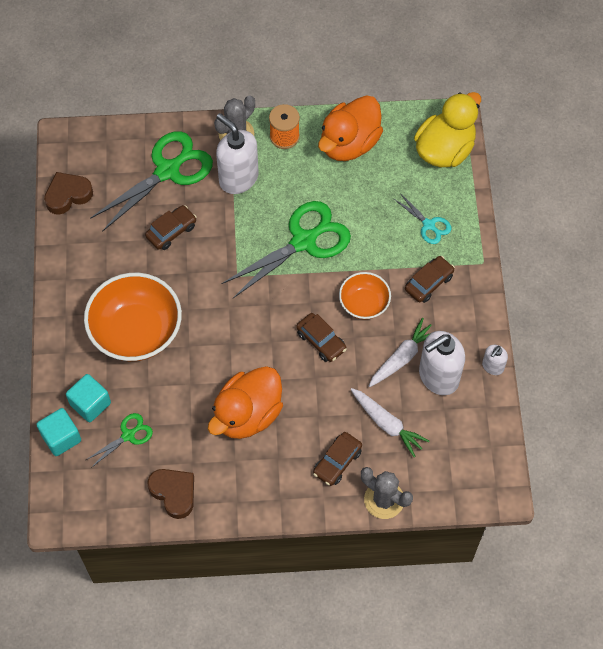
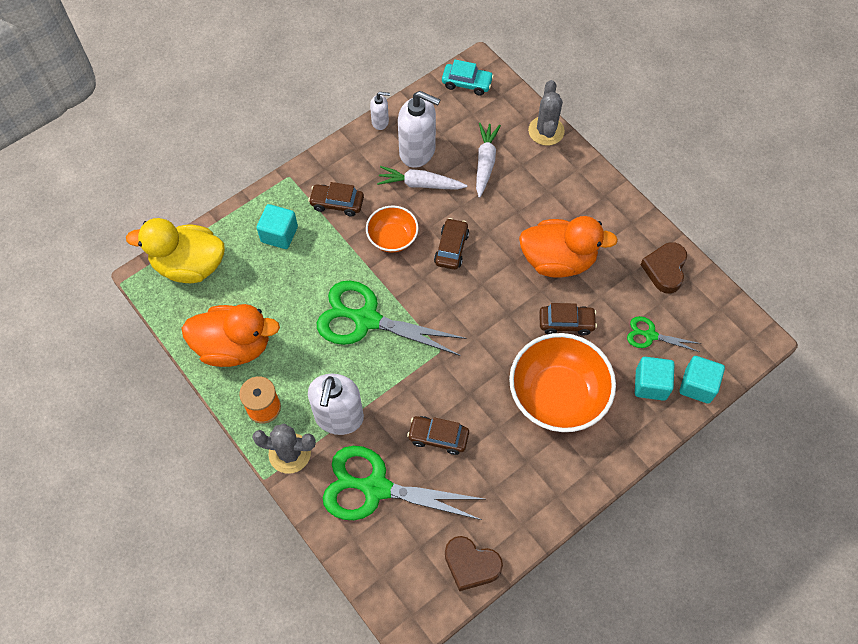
camera: 125 degrees left, 0 degrees up
brown car [313,432,362,486] -> brown car moved to [539,303,597,336]
turquoise scissors [394,193,452,244] -> turquoise cube [257,204,298,249]
none -> turquoise car [442,60,494,95]

